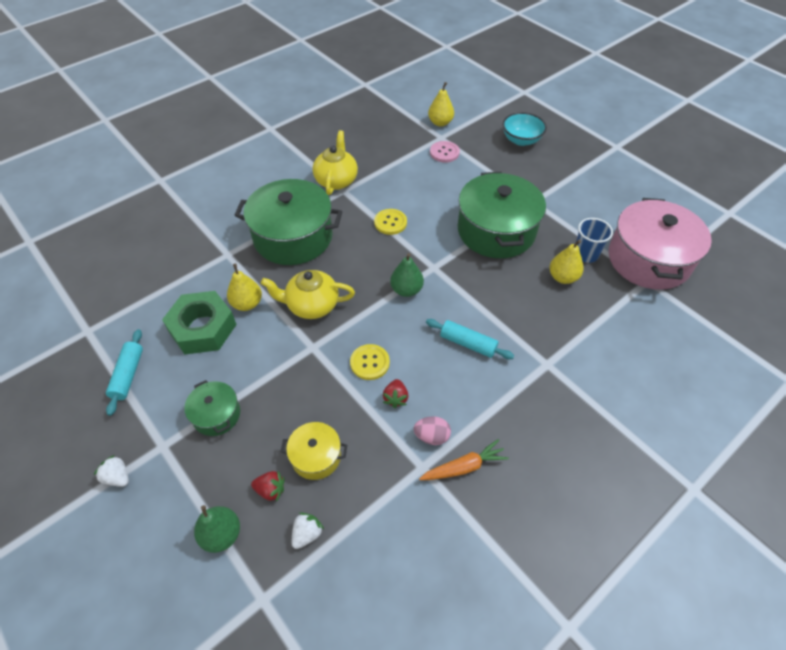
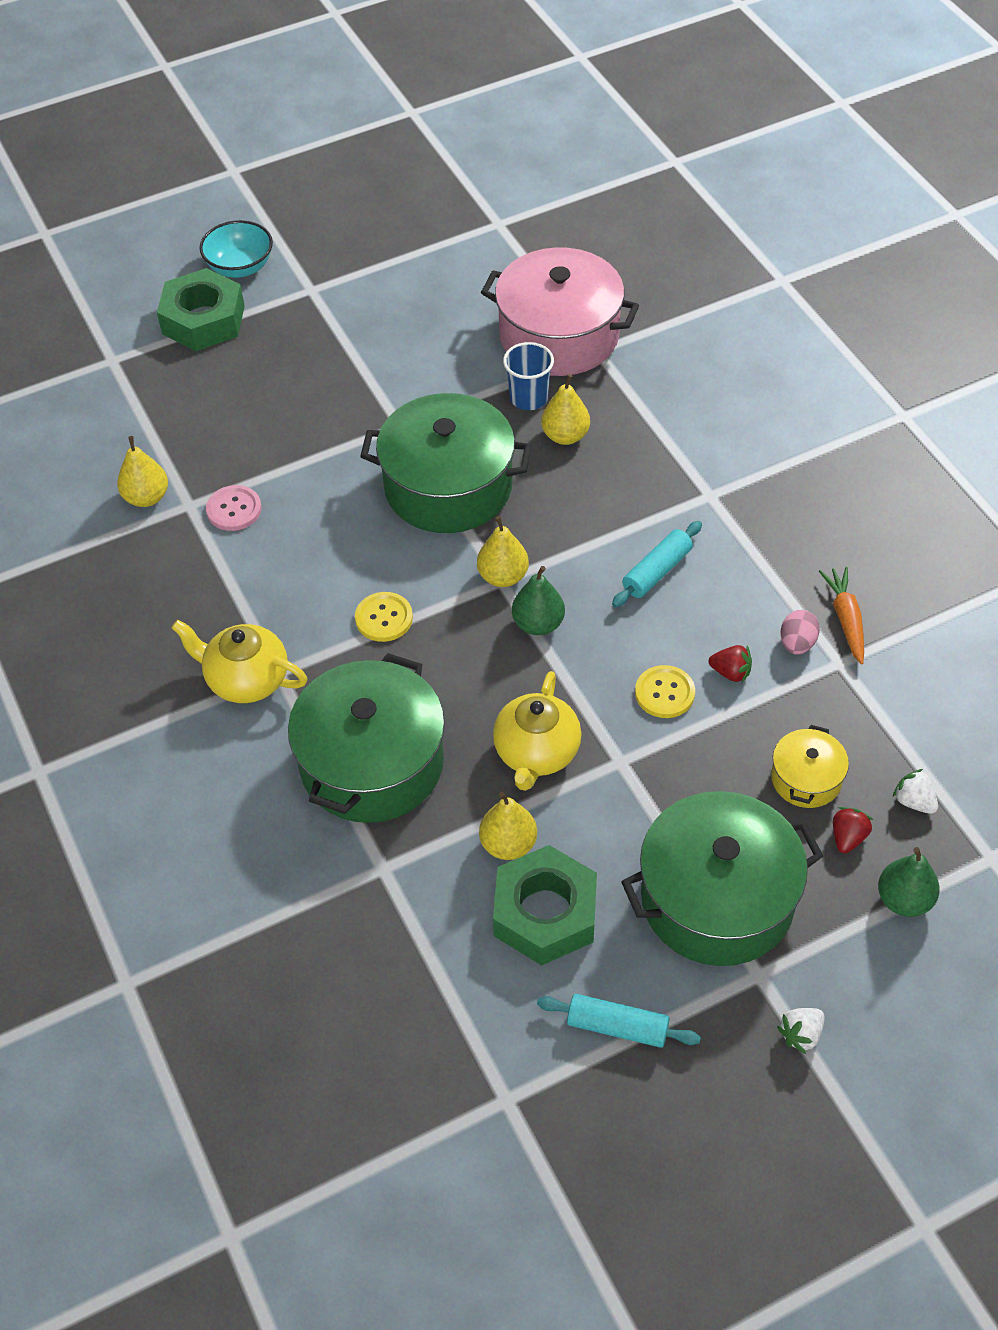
camera: 75 degrees left, 0 degrees up
green pot [184,380,240,436] -> green pot [621,791,823,966], size x2.07
turquoise bowl [503,112,547,146] -> turquoise bowl moved to [199,220,273,278]
none -> green nut [157,268,245,351]
none -> yellow pear [477,516,529,587]

